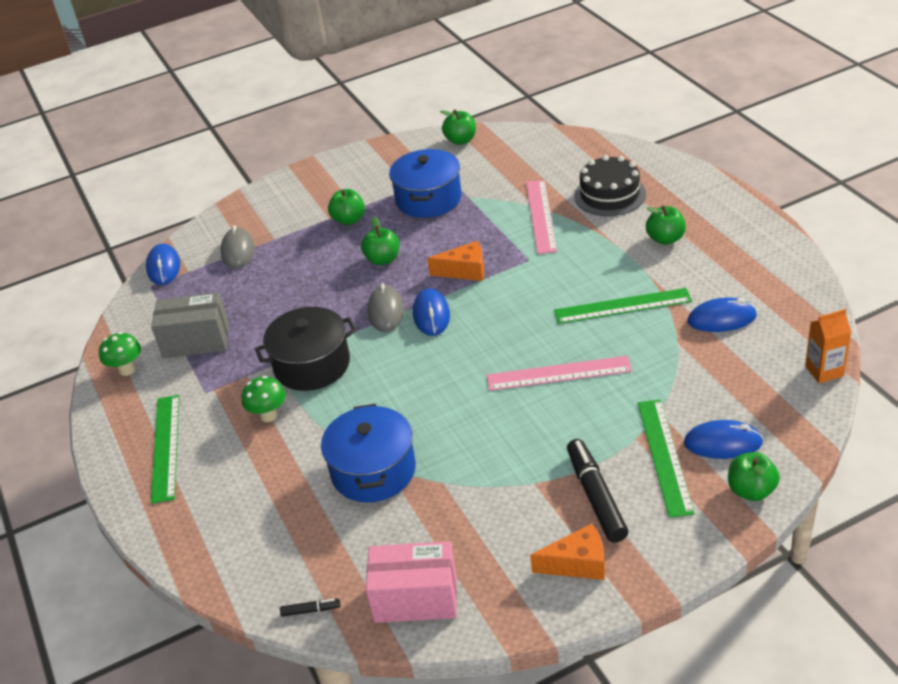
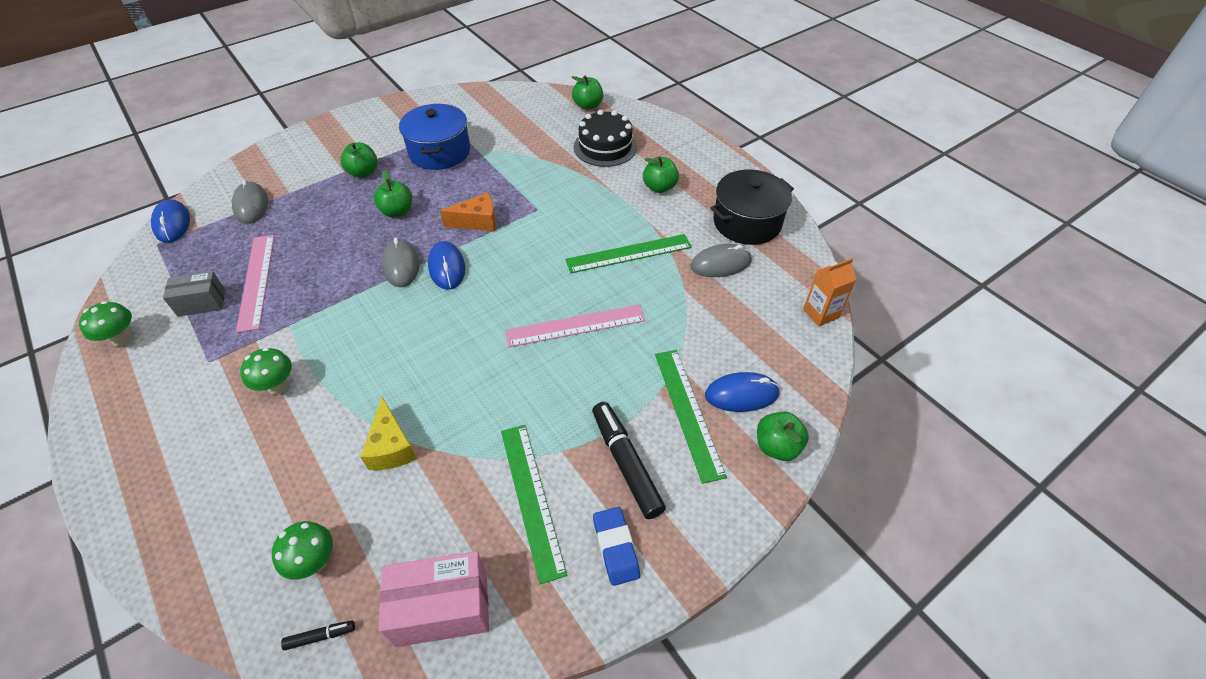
camera: 15 degrees left, 10 degrees up
grey box [151,292,229,358] -> grey box [163,271,226,317], size x0.64
green ruler [151,395,180,504] -> green ruler moved to [501,425,567,584]
black pot [255,307,356,391] -> black pot moved to [710,169,794,245]
blue pot [321,404,416,502] -> yellow cheese [360,397,417,470]
green apple [440,109,476,145] -> green apple moved to [572,75,603,110]
pink ruler [526,180,557,254] -> pink ruler moved to [236,235,274,332]
orange cheese [530,523,605,580] -> blue eraser [593,507,640,586]
blue mouse [688,298,757,332] -> grey mouse [690,244,752,277]
none -> green mushroom [271,521,333,580]

